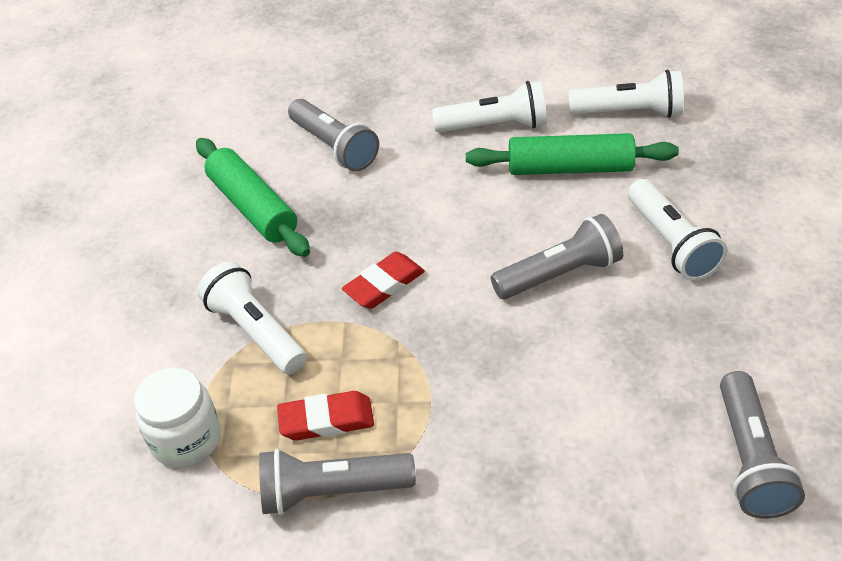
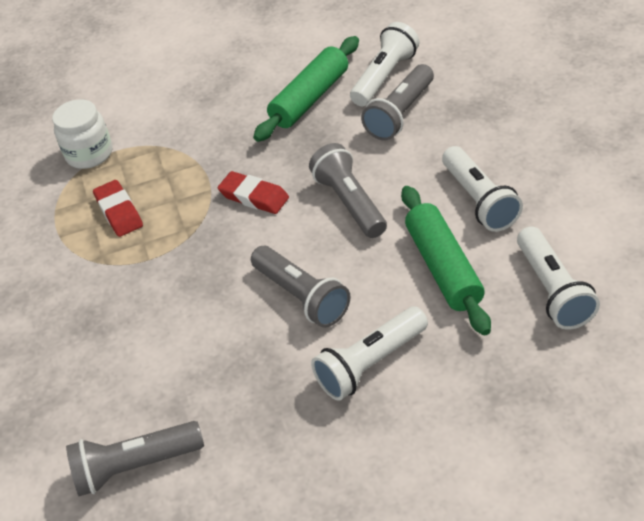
camera: 75 degrees right, 0 degrees up
white flashlight [197,261,307,374] -> white flashlight moved to [350,22,419,106]
grey flashlight [259,449,416,515] -> grey flashlight moved to [309,143,387,238]

